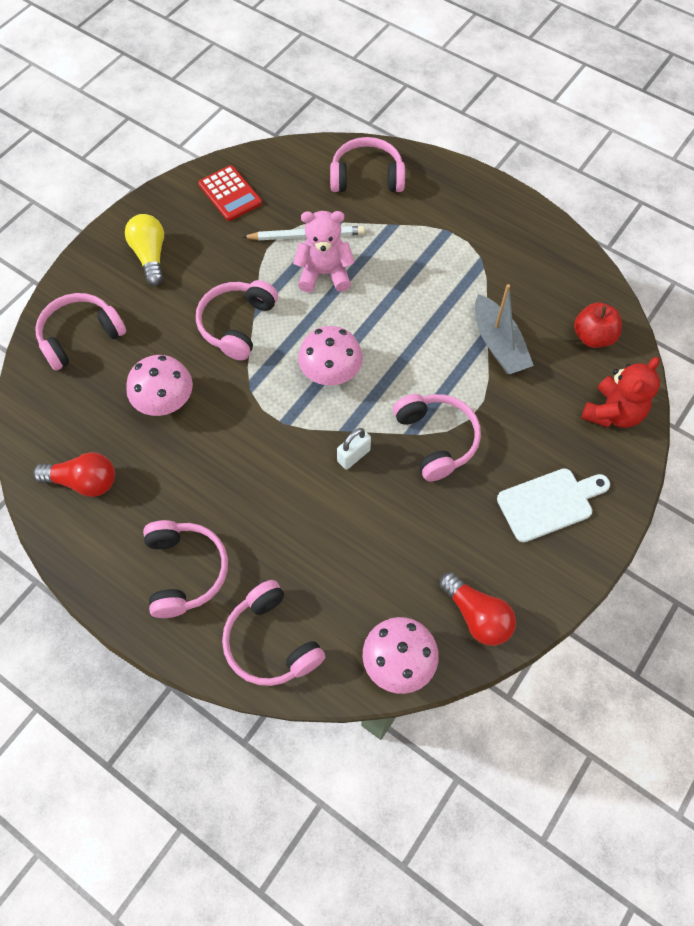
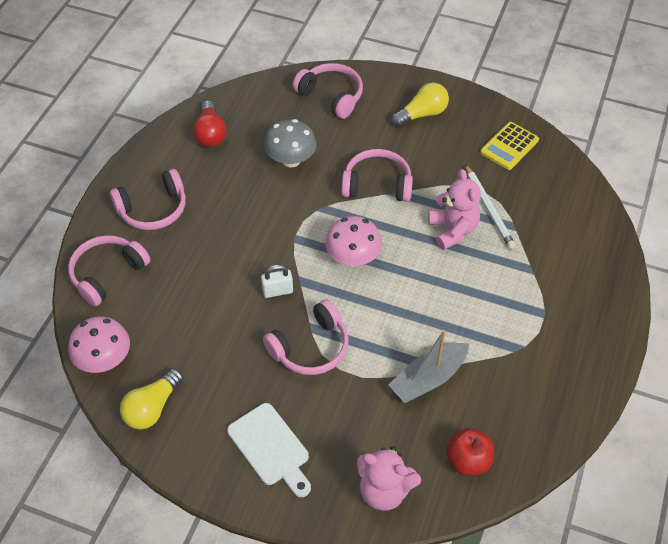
camera: 75 degrees right, 10 degrees down
pink mushroom [126,355,193,416] -> grey mushroom [264,119,317,168]
red calculator [199,165,262,221] -> yellow calculator [480,122,539,170]
pink headphones [330,137,405,192] -> none
white padlock [337,428,371,470] -> white padlock turned 45 degrees counterclockwise [261,264,293,298]
red light bulb [439,572,516,646] -> yellow light bulb [120,368,183,429]
red teddy bear [581,357,660,428] -> pink teddy bear [357,446,421,511]

